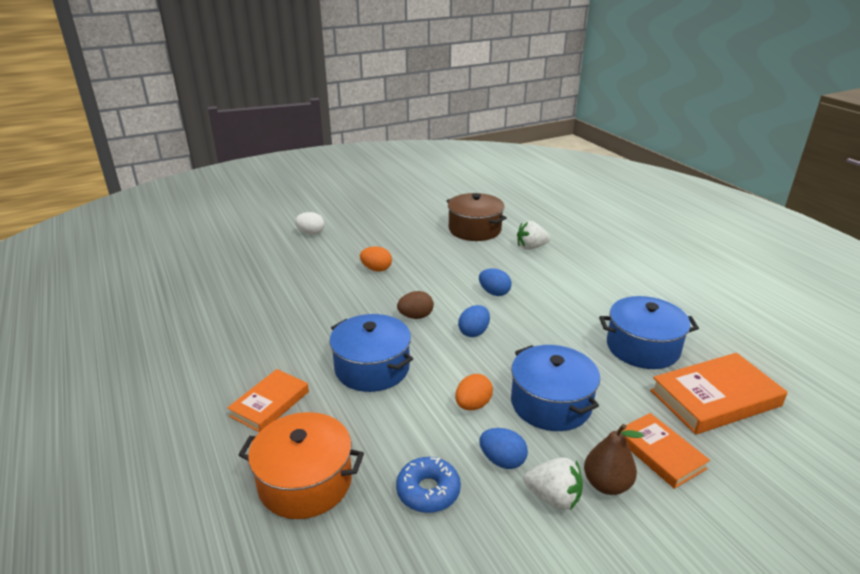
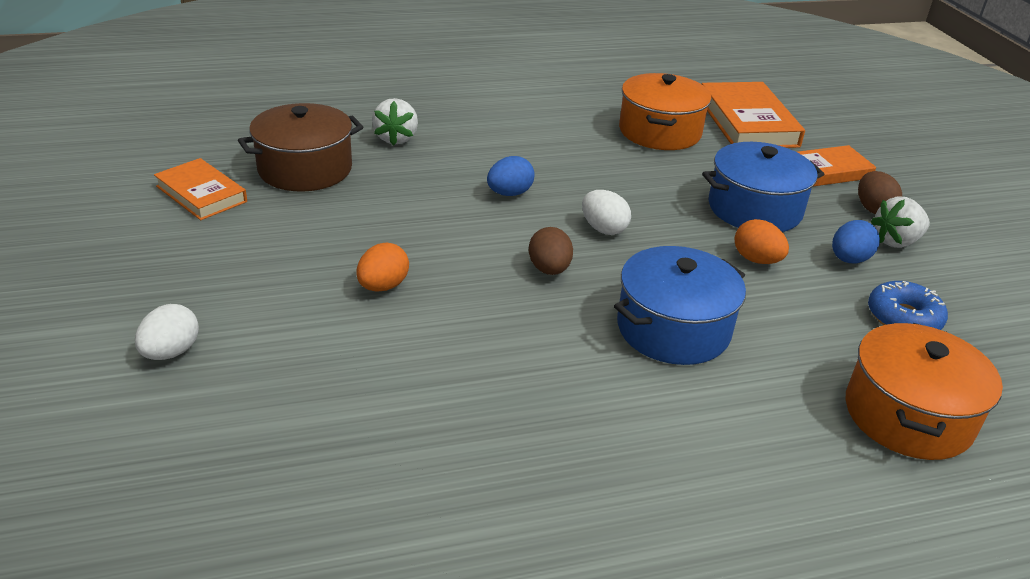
camera: 80 degrees left, 5 degrees up
orange book [227,369,309,432] -> orange book moved to [154,158,247,220]
blue egg [458,305,490,337] -> white egg [582,190,631,235]
white strawberry [524,457,583,510] -> white strawberry turned 150 degrees counterclockwise [871,196,930,248]
brown pear [584,424,644,495] -> brown egg [858,171,902,214]
blue pot [599,296,699,369] -> orange pot [619,73,711,150]

